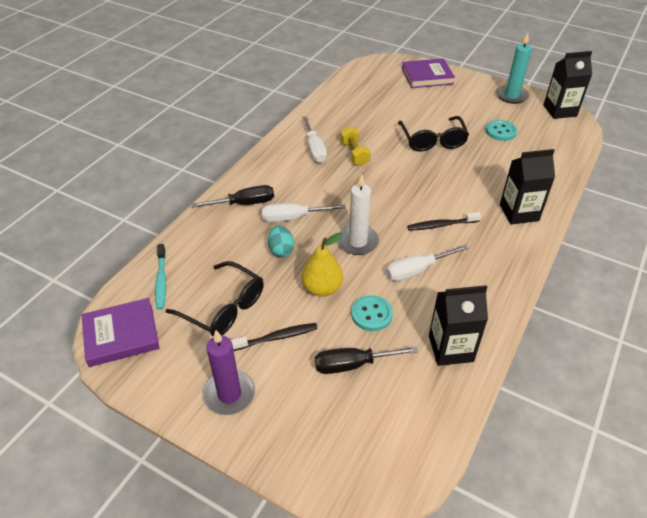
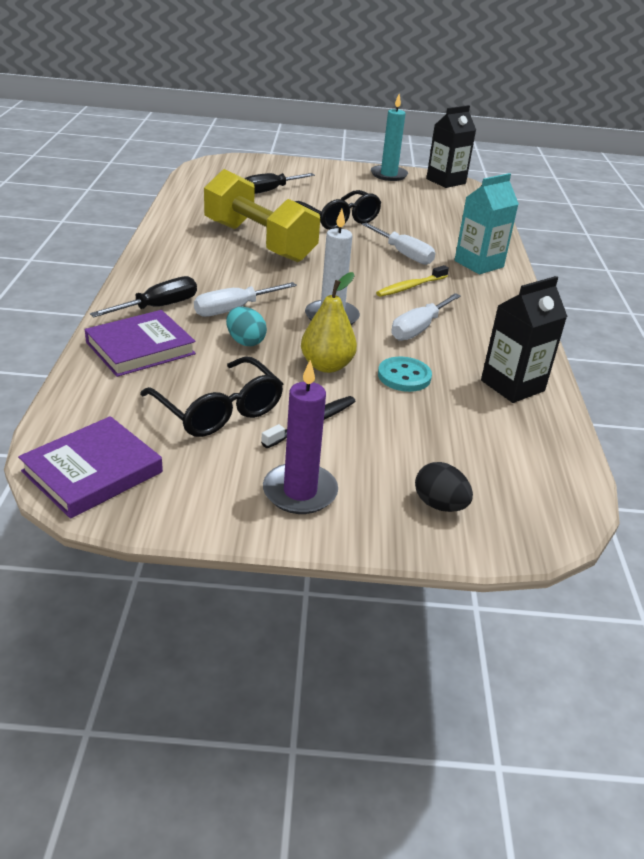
camera: 30 degrees left, 10 degrees down
turquoise toothbrush [155,244,166,310] -> none
black glasses [165,261,264,337] -> black glasses turned 45 degrees clockwise [140,356,283,437]
white screwdriver [302,116,327,163] -> white screwdriver moved to [362,223,435,265]
black screwdriver [315,346,418,374] -> black screwdriver moved to [244,173,315,194]
yellow dumbbell [340,126,371,166] -> yellow dumbbell [204,169,320,262], size x2.18
purple book [402,58,455,88] -> purple book moved to [85,310,196,377]
black toothbrush [407,212,481,231] -> yellow toothbrush [376,265,449,297]
turquoise button [485,120,517,141] -> none
black carton [500,149,555,225] -> turquoise carton [454,173,519,274]
none -> black egg [415,462,473,512]

